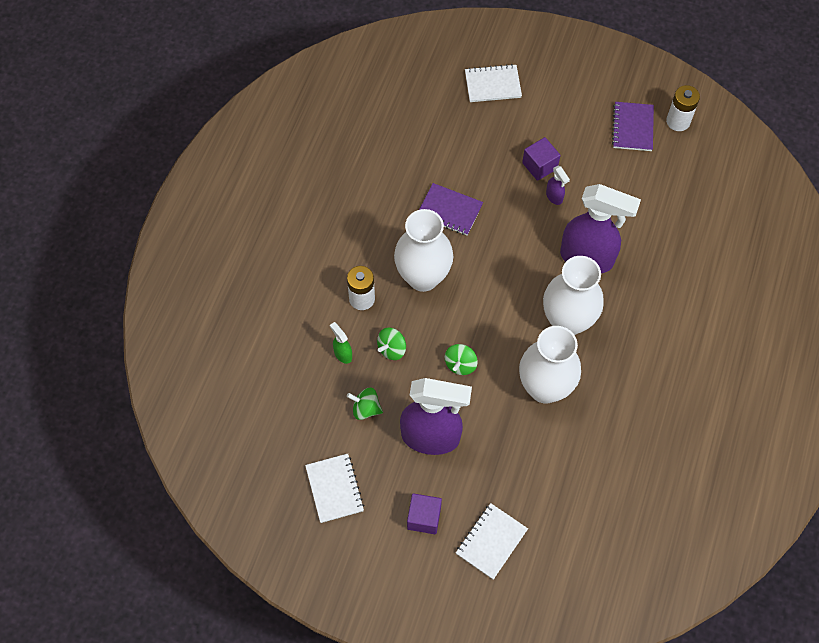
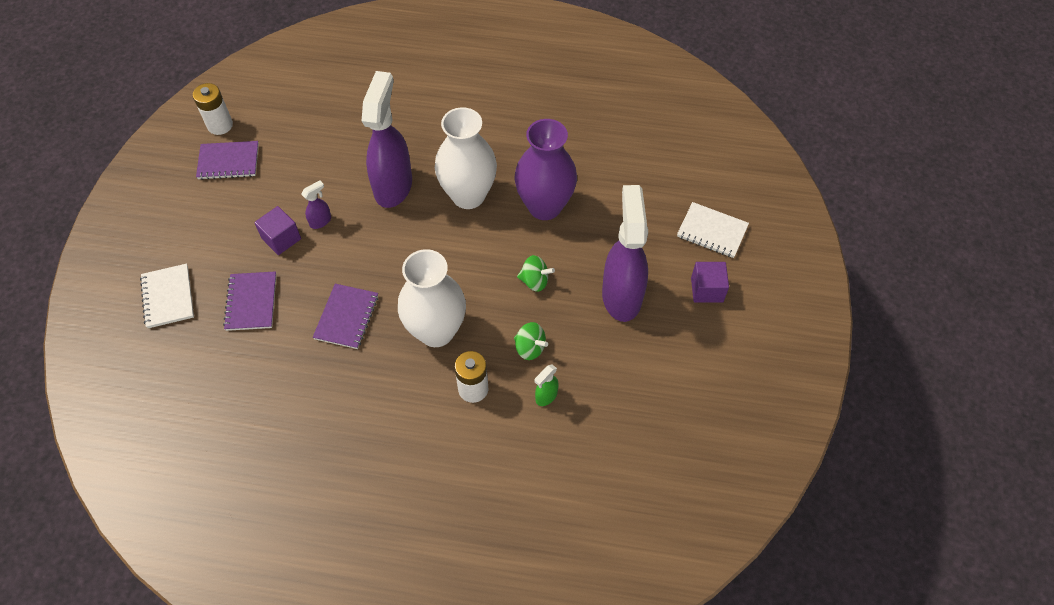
camera: 100 degrees left, 5 degrees down
white notebook [305,454,364,523] -> none
green spinning top [347,388,383,420] -> none
white vase [519,326,581,403] -> purple vase [514,119,577,220]
none -> purple notebook [223,271,276,331]

